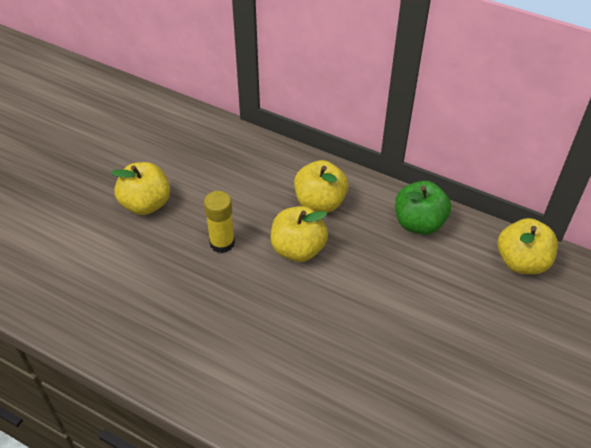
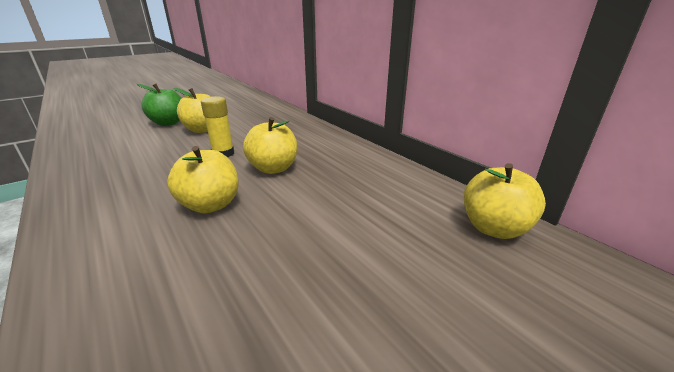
camera: 25 degrees right, 20 degrees down
yellow apple [294,160,348,213] -> yellow apple moved to [167,146,239,213]
green apple [395,181,451,235] -> green apple moved to [137,84,182,126]

